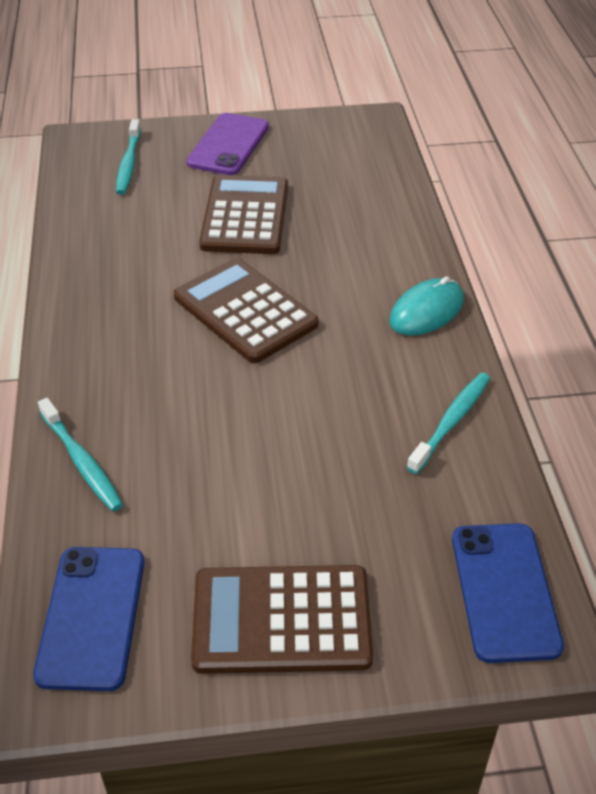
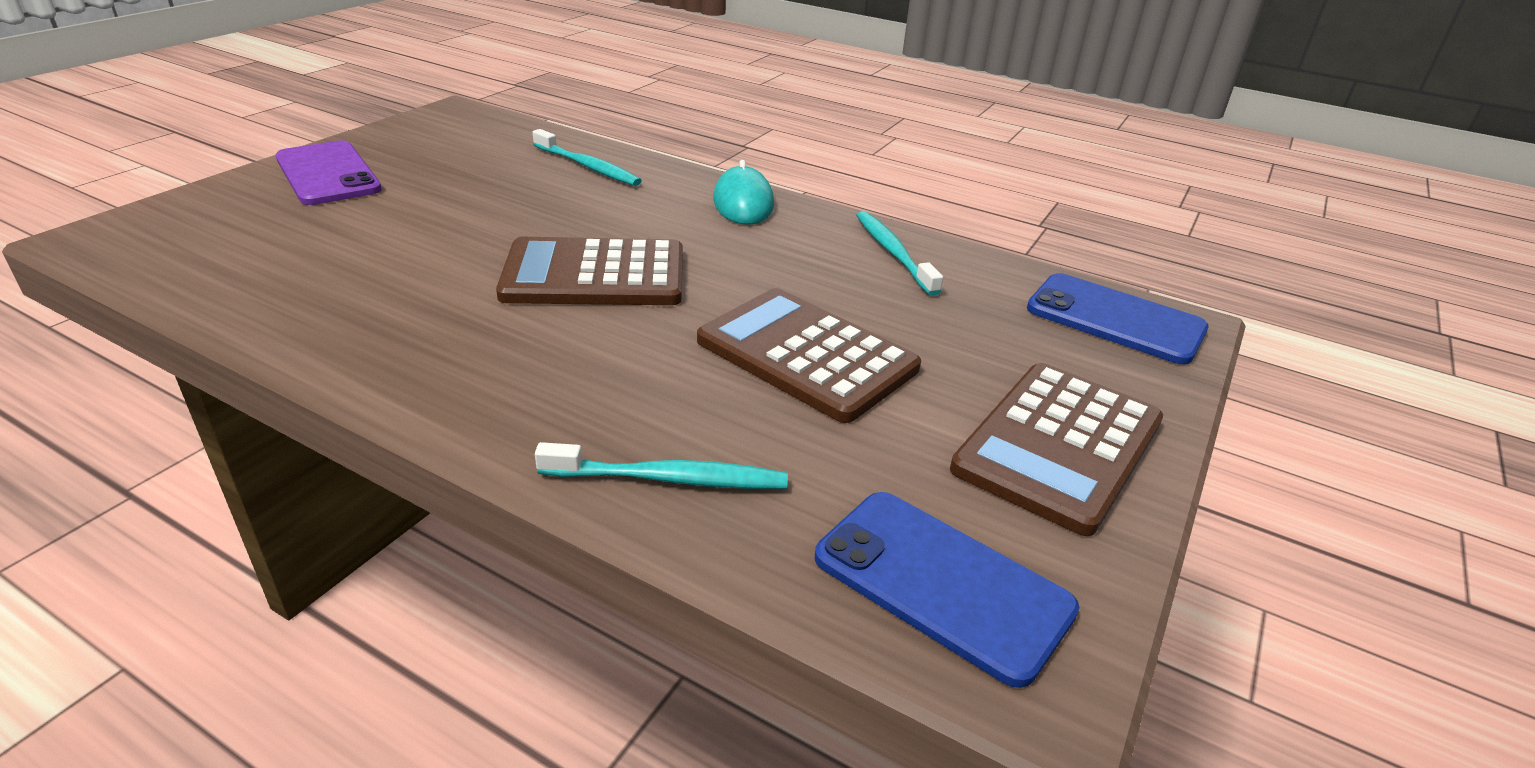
camera: 55 degrees left, 10 degrees down
turquoise toothbrush [116,119,141,195] -> turquoise toothbrush moved to [532,129,642,186]
brown calculator [199,175,288,254] -> brown calculator moved to [697,288,921,423]

